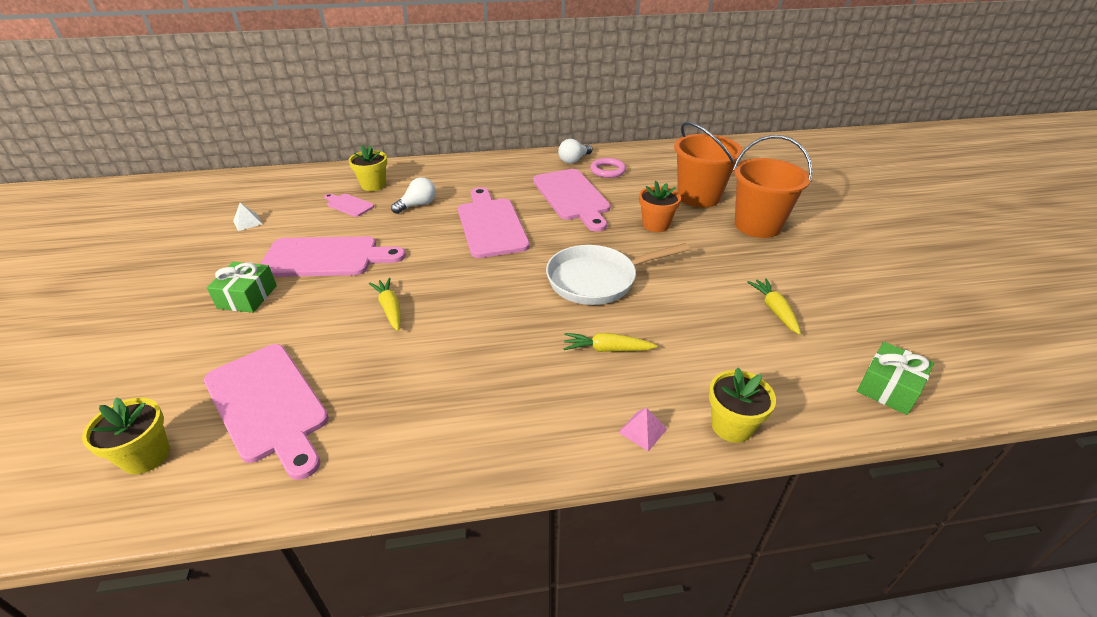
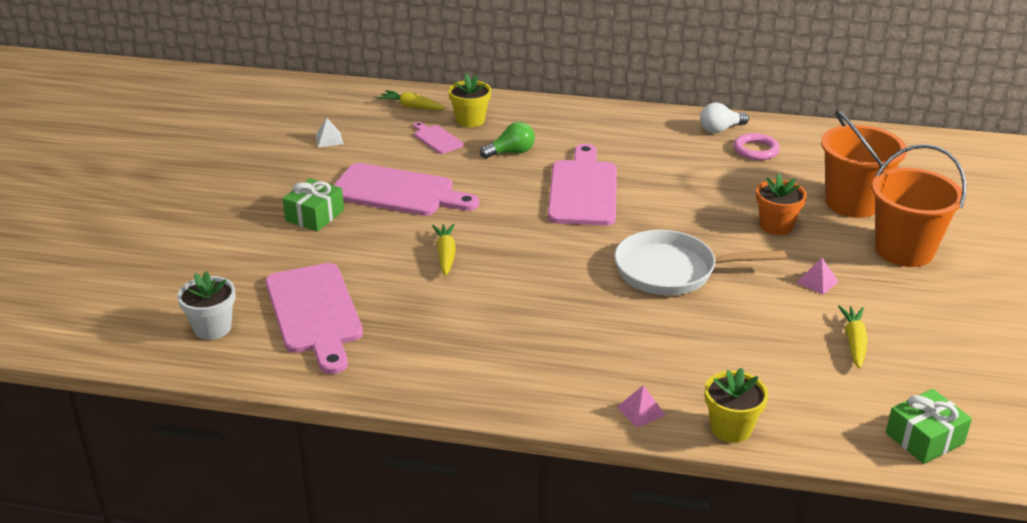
camera: 20 degrees right, 5 degrees down
yellow flower pot [82,397,170,474] -> white flower pot [177,271,235,340]
white light bulb [391,177,436,214] -> green light bulb [480,122,535,158]
pink cutting board [533,169,610,232] -> none
yellow carrot [564,333,657,352] -> yellow carrot moved to [377,90,446,110]
none -> pink pyramid [797,258,839,295]

